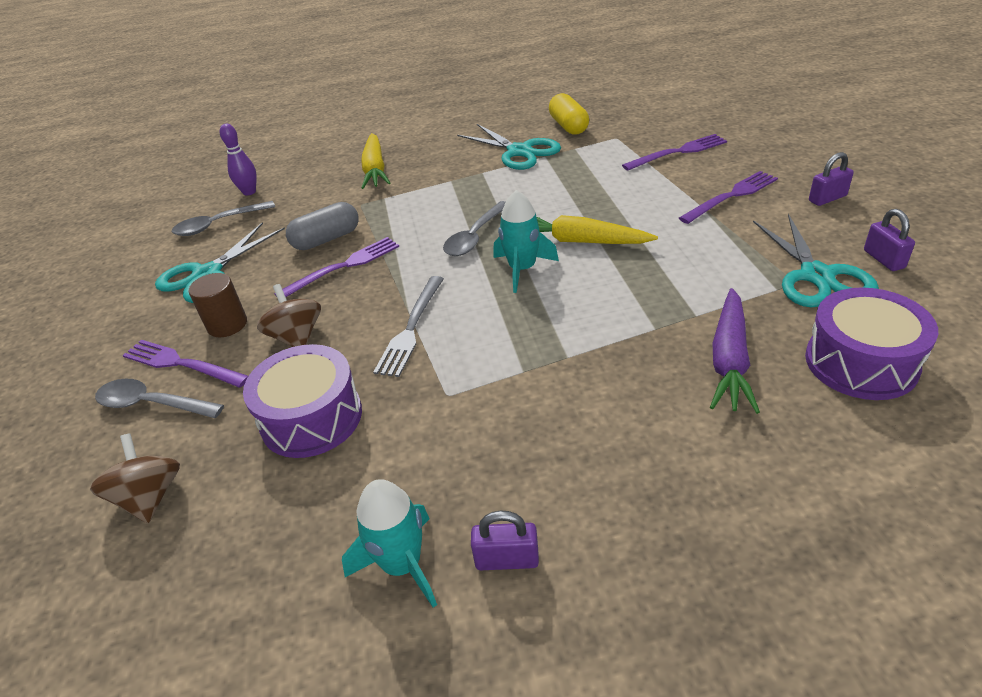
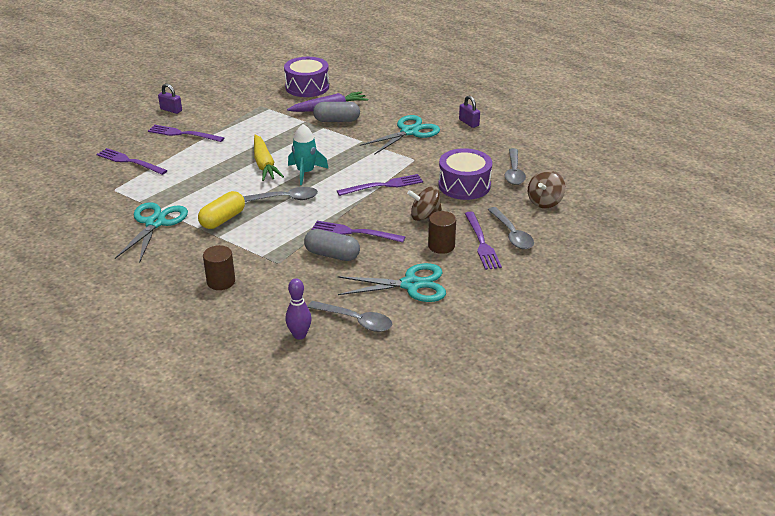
camera: 130 degrees left, 5 degrees down
brown spinning top [257,284,321,347] -> brown spinning top turned 60 degrees clockwise [407,186,442,221]
turquoise rocket [342,479,437,608] -> none
yellow carrot [361,133,391,189] -> brown cylinder [203,245,235,290]
grey fork [373,276,444,377] -> purple fork [337,174,423,196]
yellow capsule [549,93,589,135] -> yellow capsule moved to [198,191,245,229]
turquoise scissors [753,214,879,307] -> turquoise scissors moved to [360,115,440,155]
purple padlock [864,209,915,271] -> none
none -> grey capsule [313,102,360,122]
none -> grey spoon [504,148,526,185]

